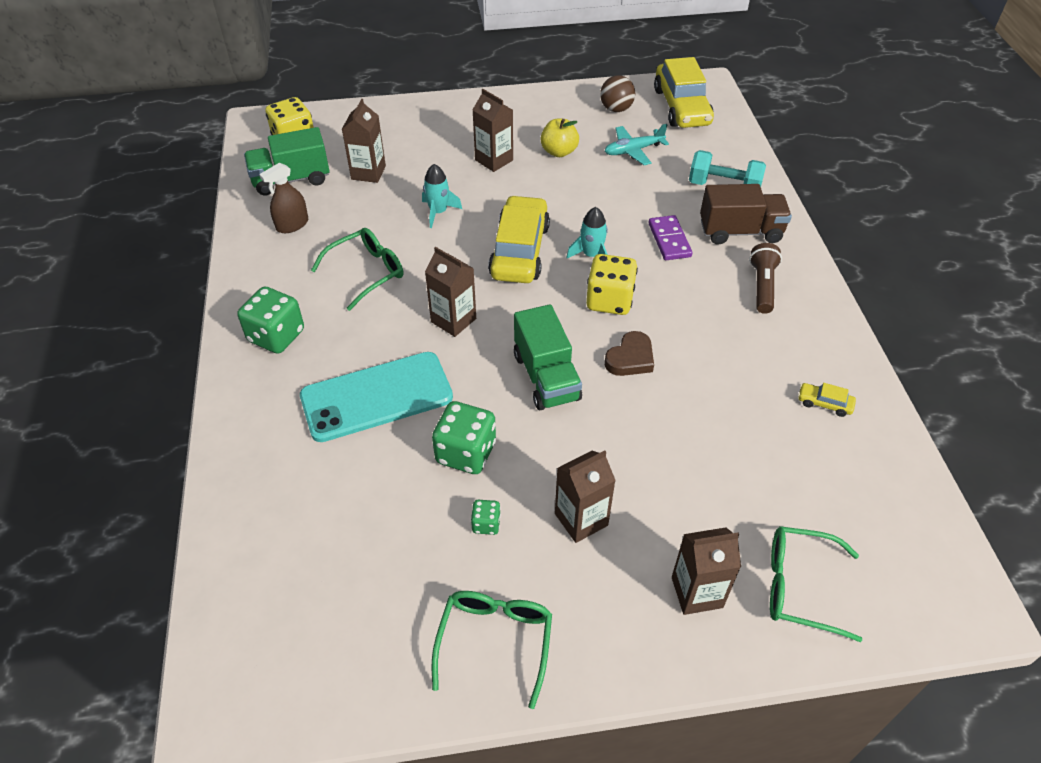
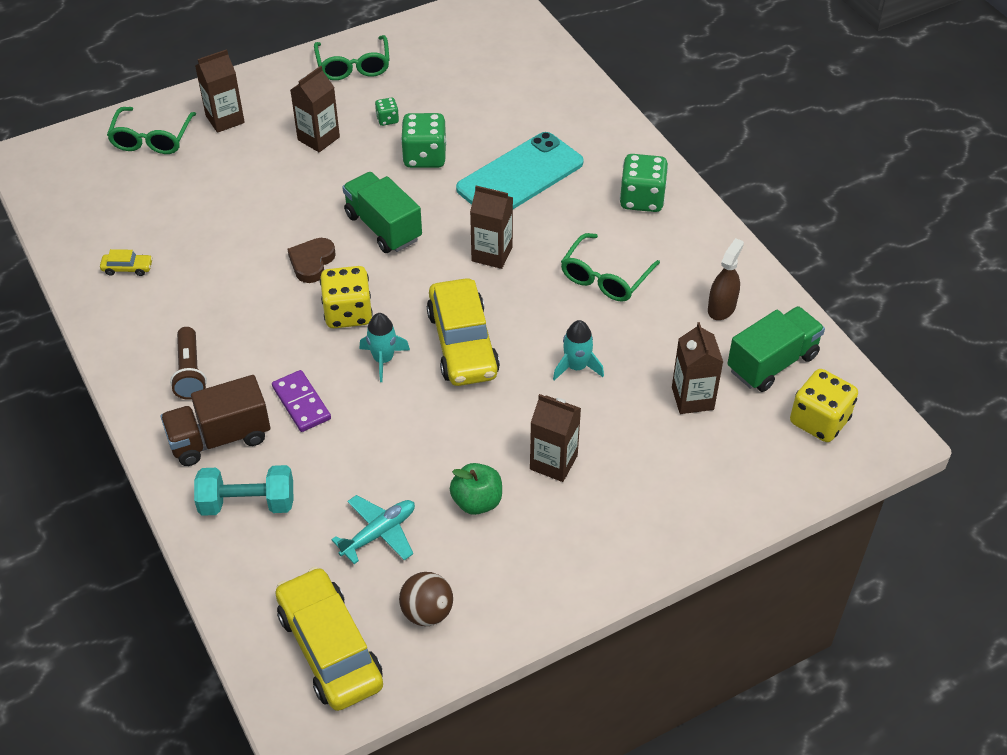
camera: 160 degrees right, 0 degrees up
yellow apple [541,119,579,157] -> green apple [449,463,502,515]
green glasses [770,526,862,642] -> green glasses turned 105 degrees clockwise [107,107,196,154]

